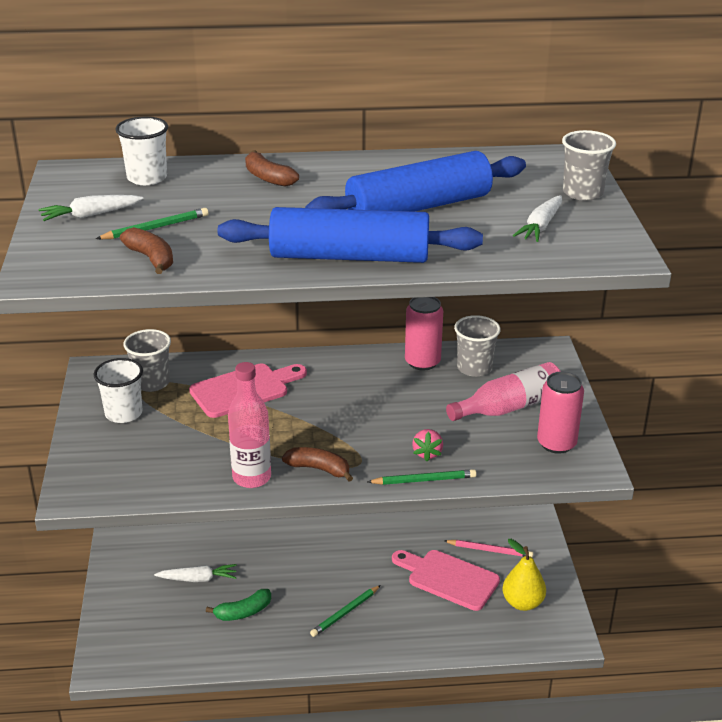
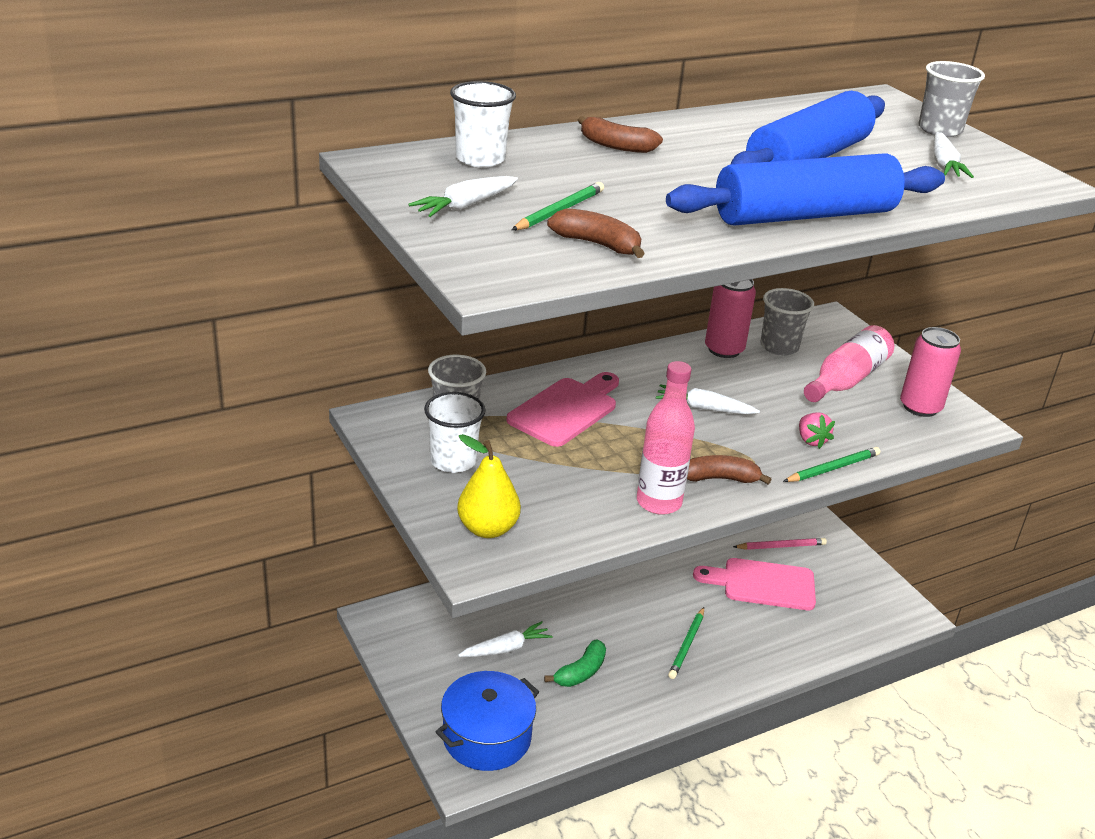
camera: 25 degrees left, 0 degrees up
yellow pear [502,539,546,611] -> yellow pear moved to [457,434,521,538]
none -> blue pot [435,671,539,771]
none -> white carrot [656,384,760,414]

